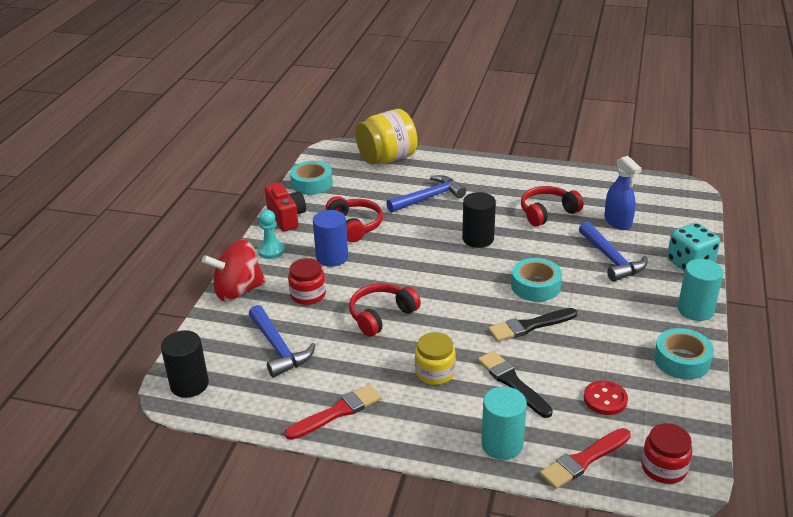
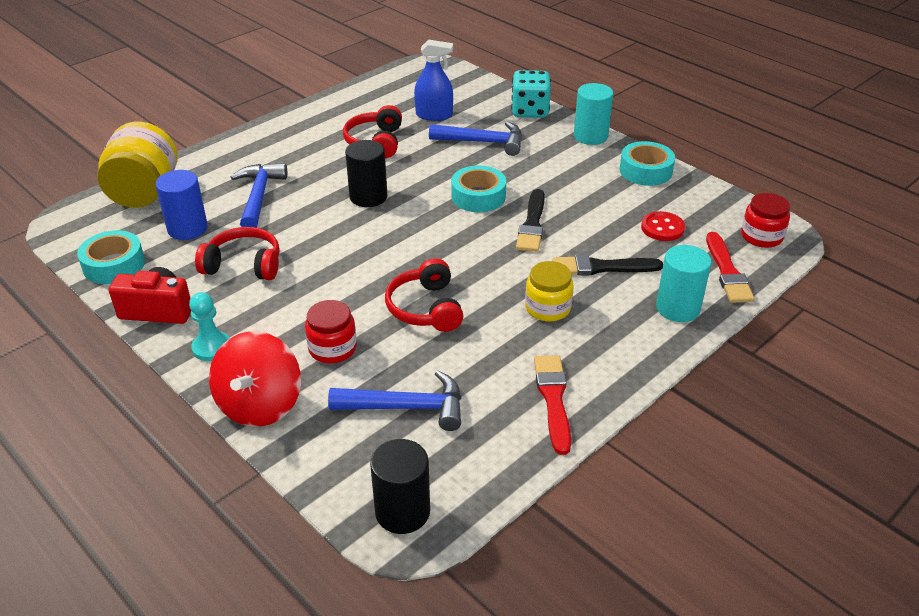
camera: 60 degrees left, 5 degrees up
blue cylinder [313,210,348,267] -> blue cylinder moved to [155,170,208,240]

